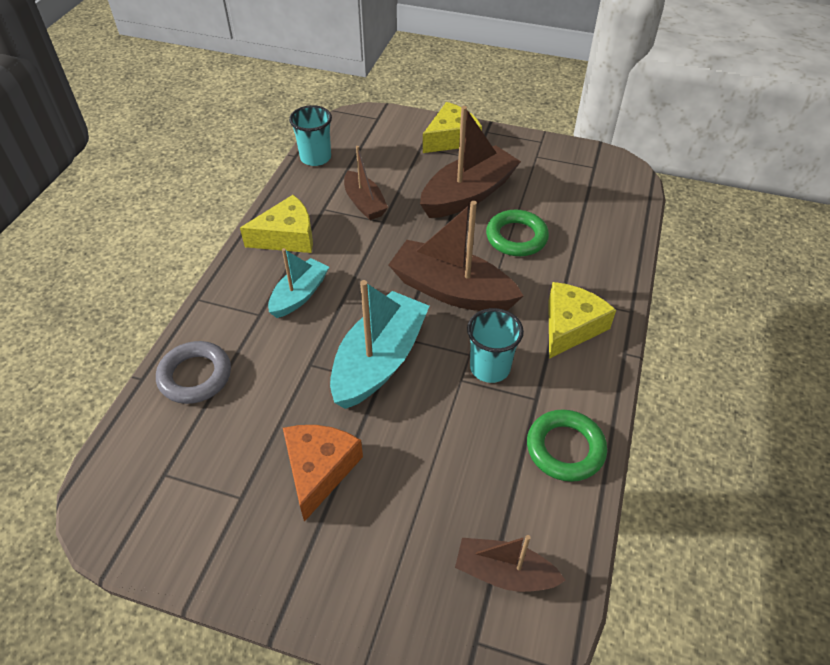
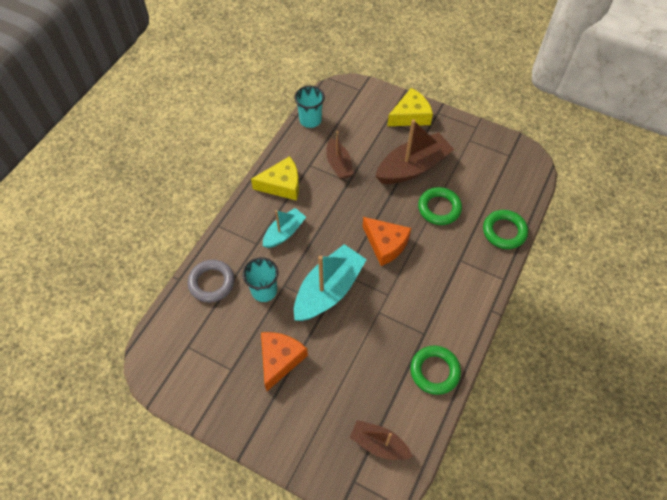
camera: 10 degrees right, 10 degrees up
brown boat [388,201,523,311] -> orange cheese [363,217,411,266]
turquoise cup [467,308,524,383] -> turquoise cup moved to [242,257,278,302]
yellow cheese [548,282,616,359] -> none
none -> green ring [483,210,528,249]

